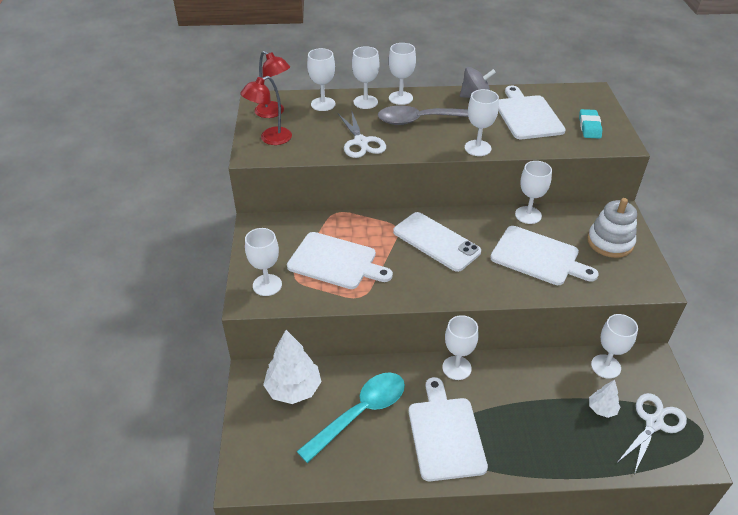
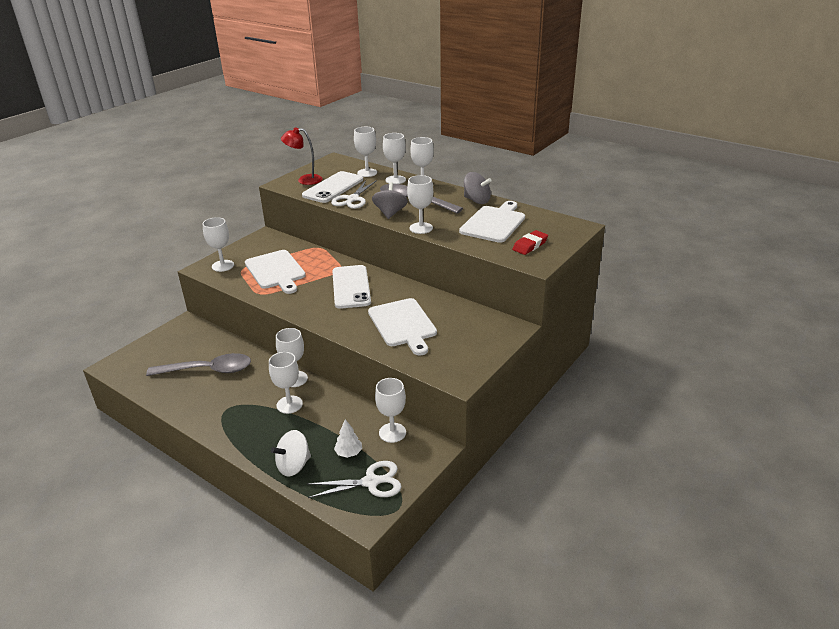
camera: 40 degrees right, 10 degrees down
red lamp [254,51,290,118] -> none
white tree [263,330,321,404] -> none
turquoise spoon [297,372,405,463] -> grey spoon [146,353,251,376]
white cutting board [409,377,488,481] -> none
white goblet [515,161,552,224] -> white goblet moved to [269,352,303,414]
turquoise eraser [579,109,602,139] -> red eraser [512,230,548,255]
white stacking toy [587,198,637,258] -> none
none -> white spinning top [271,430,311,477]
none -> white phone [302,171,363,203]
none -> grey spinning top [372,182,408,219]

